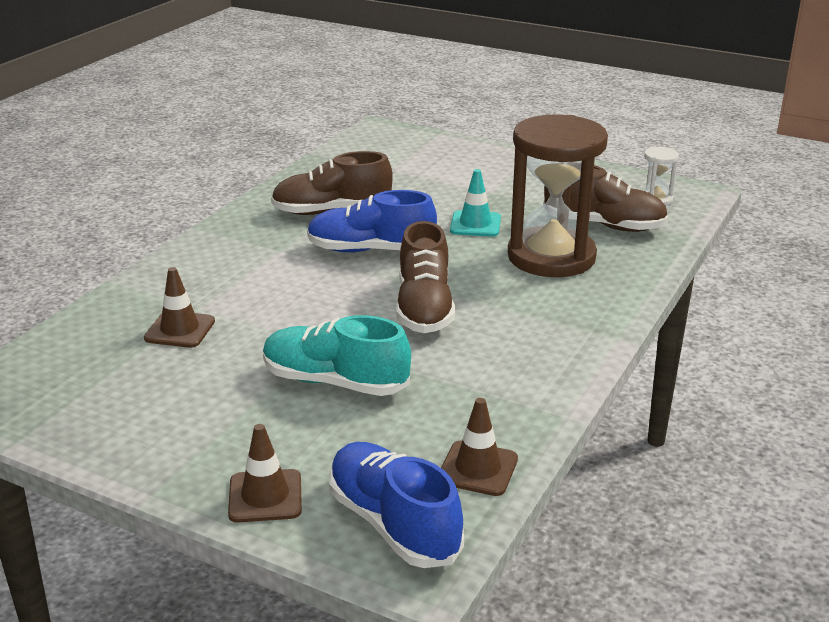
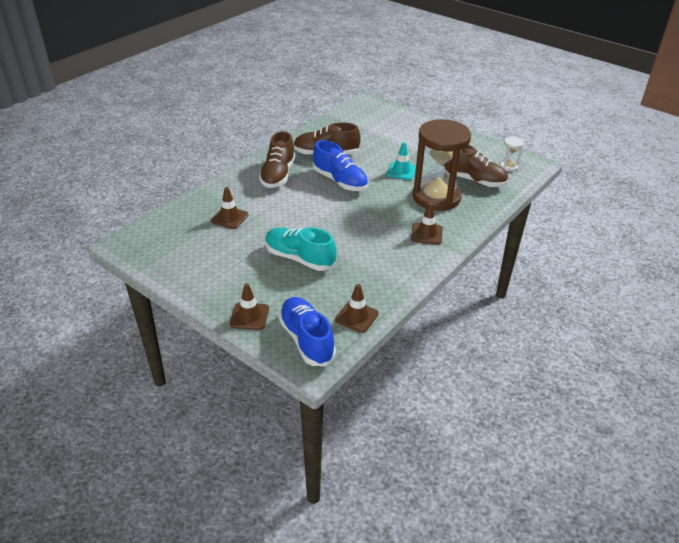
camera: 10 degrees right, 10 degrees up
blue shoe [307,190,437,252] -> blue shoe turned 150 degrees counterclockwise [313,140,368,191]
brown shoe [396,221,455,333] -> brown shoe moved to [259,131,295,188]
none -> brown traffic cone [411,203,443,245]

